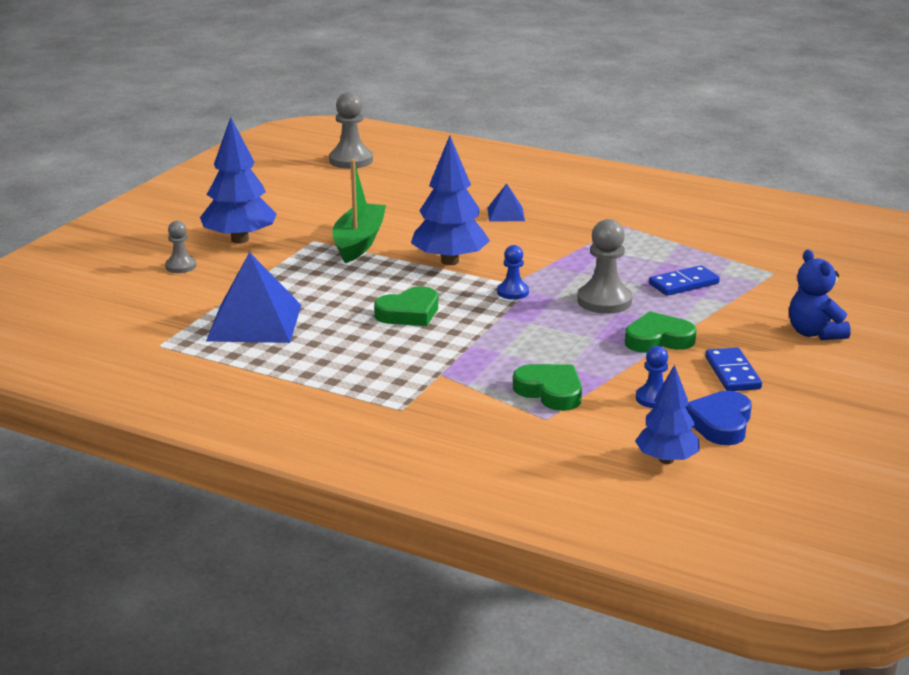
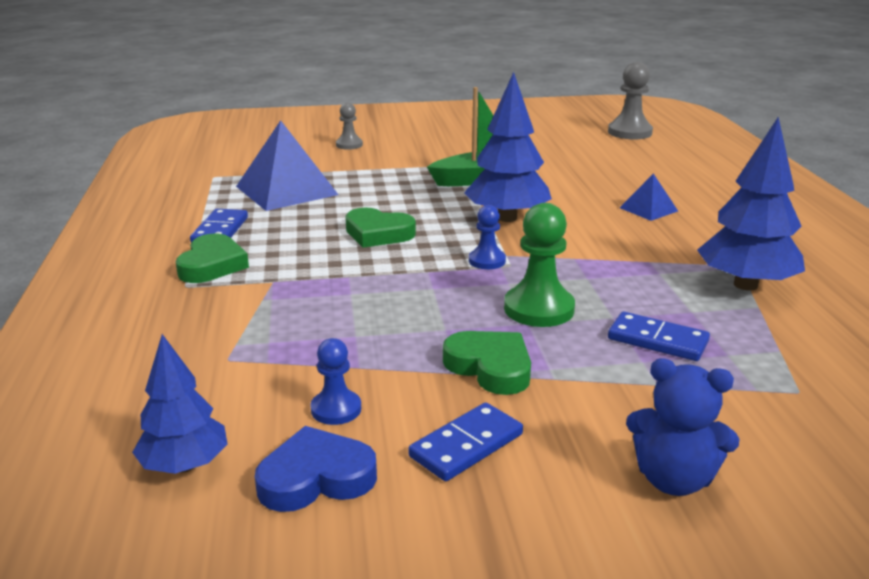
camera: 55 degrees right, 0 degrees up
blue tree [200,117,277,243] -> blue tree moved to [697,117,805,291]
green heart [513,364,582,411] -> green heart moved to [175,234,249,283]
grey pawn [577,219,632,314] -> green pawn [504,203,575,327]
blue teddy bear [789,249,851,340] -> blue teddy bear turned 105 degrees counterclockwise [626,358,740,496]
none -> blue domino [190,209,248,243]

